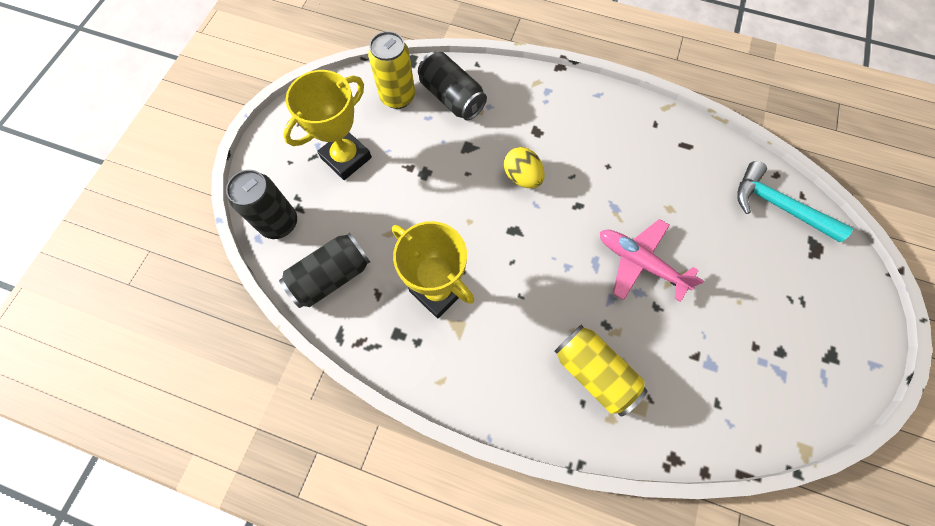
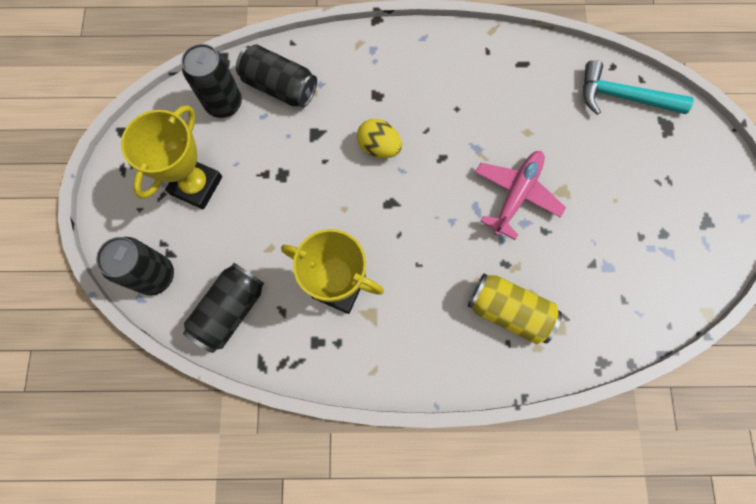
camera: 20 degrees left, 5 degrees up
yellow can [368,31,415,109] -> black can [181,44,242,118]
pink plane [600,219,704,302] -> pink plane turned 105 degrees clockwise [475,151,566,240]

